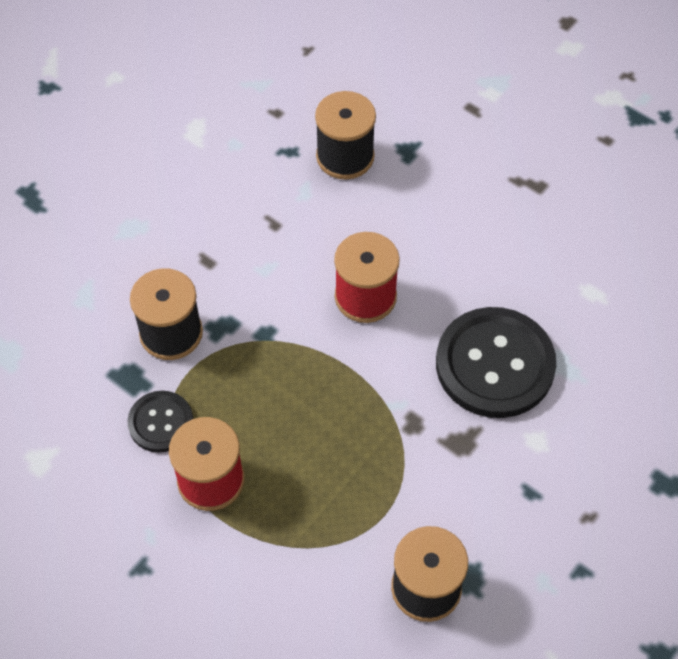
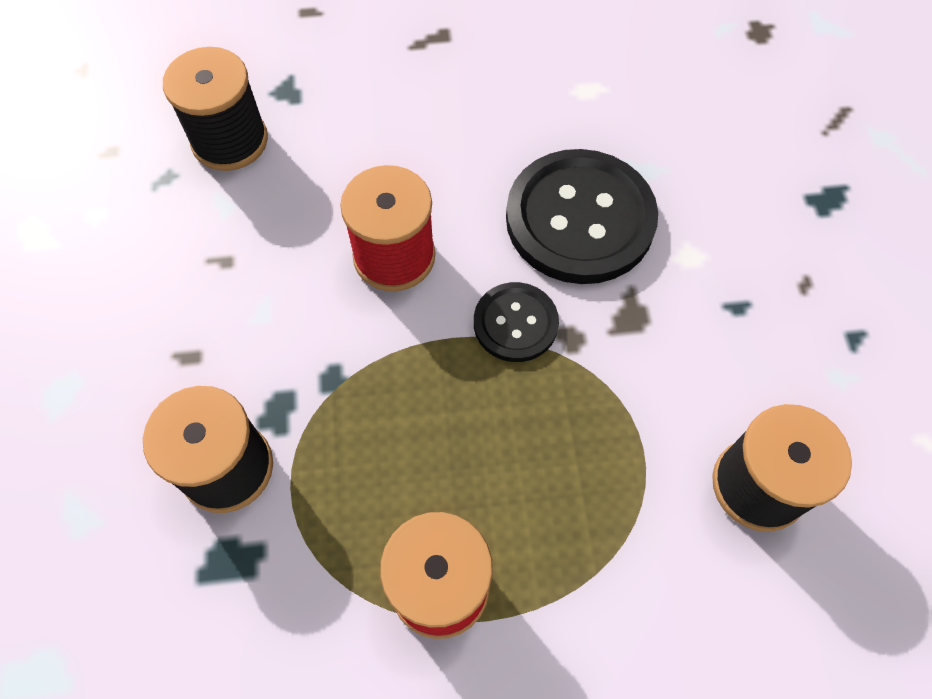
camera: 45 degrees left, 5 degrees up
black button [128,391,193,453] -> black button moved to [474,282,559,362]

